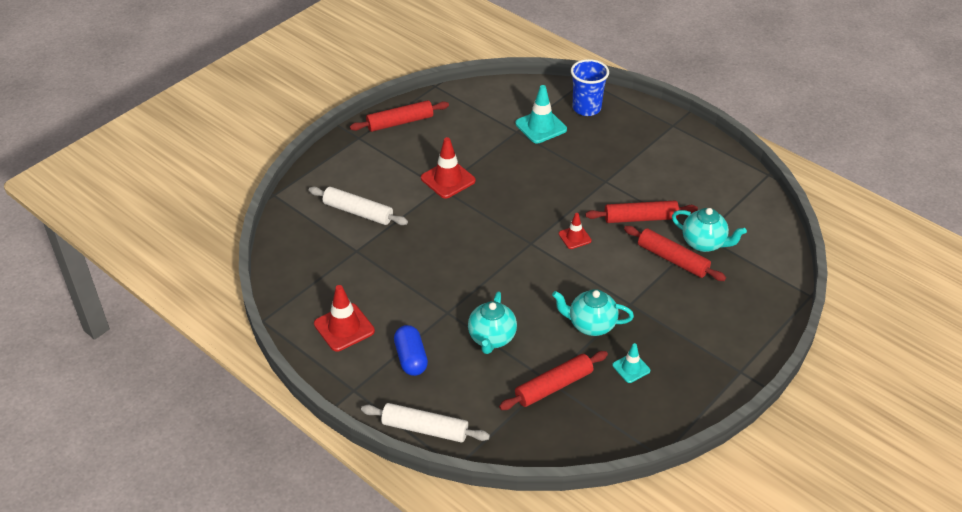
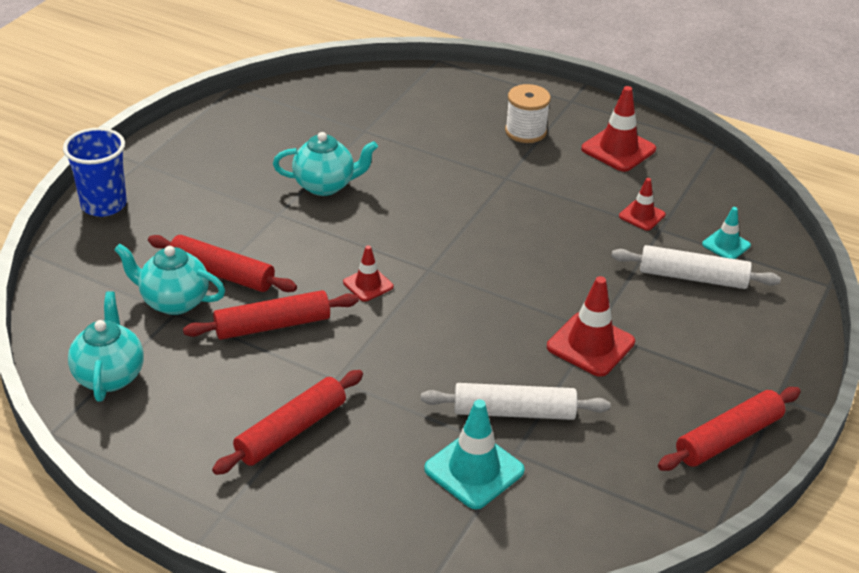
camera: 165 degrees right, 5 degrees down
white rolling pin [361,403,490,442] -> white rolling pin moved to [421,383,611,420]
blue capsule [394,325,428,376] -> white spool [505,84,551,143]
turquoise teapot [468,291,517,354] -> turquoise teapot moved to [68,291,144,402]
red rolling pin [499,351,608,410] -> red rolling pin moved to [212,370,363,475]
blue cup [571,59,609,116] -> blue cup moved to [63,128,127,217]
turquoise traffic cone [612,343,650,383] -> turquoise traffic cone moved to [702,207,751,259]
none -> red traffic cone [619,178,666,231]

